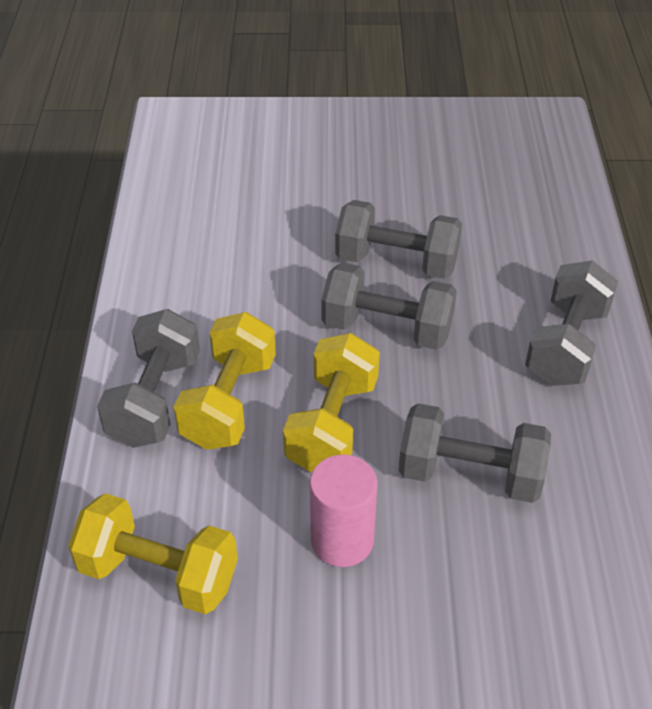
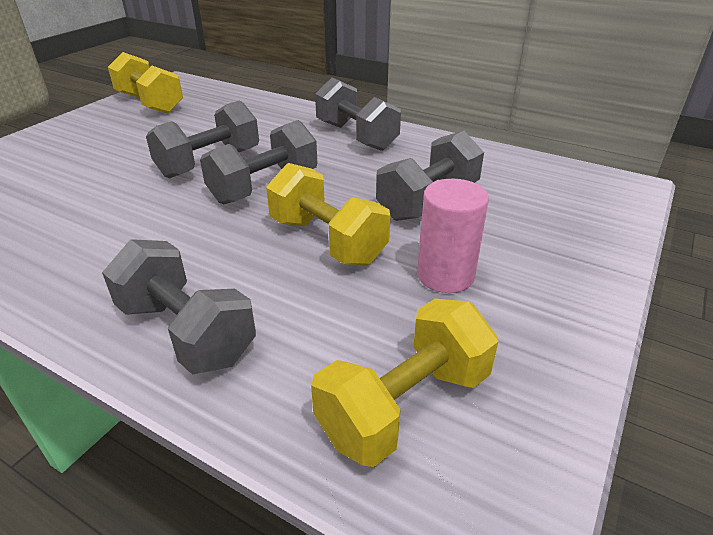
camera: 60 degrees left, 10 degrees down
yellow dumbbell [174,312,276,450] -> yellow dumbbell moved to [108,52,183,113]

